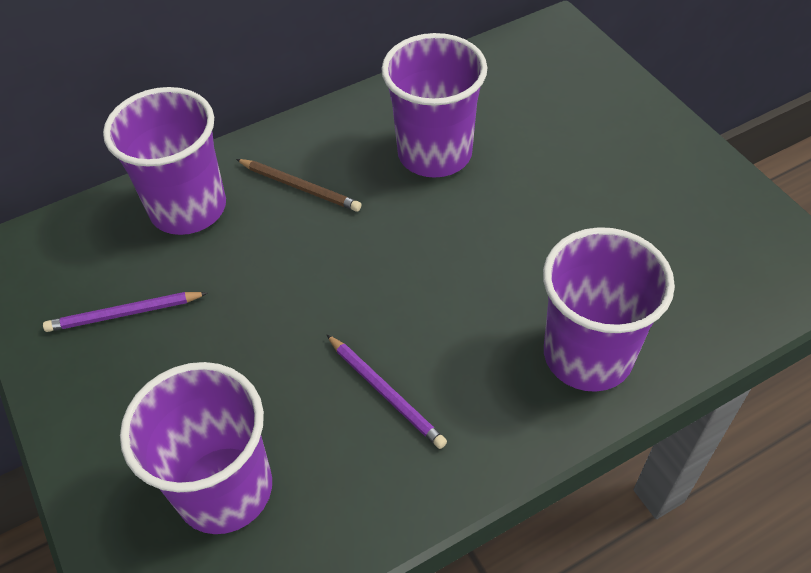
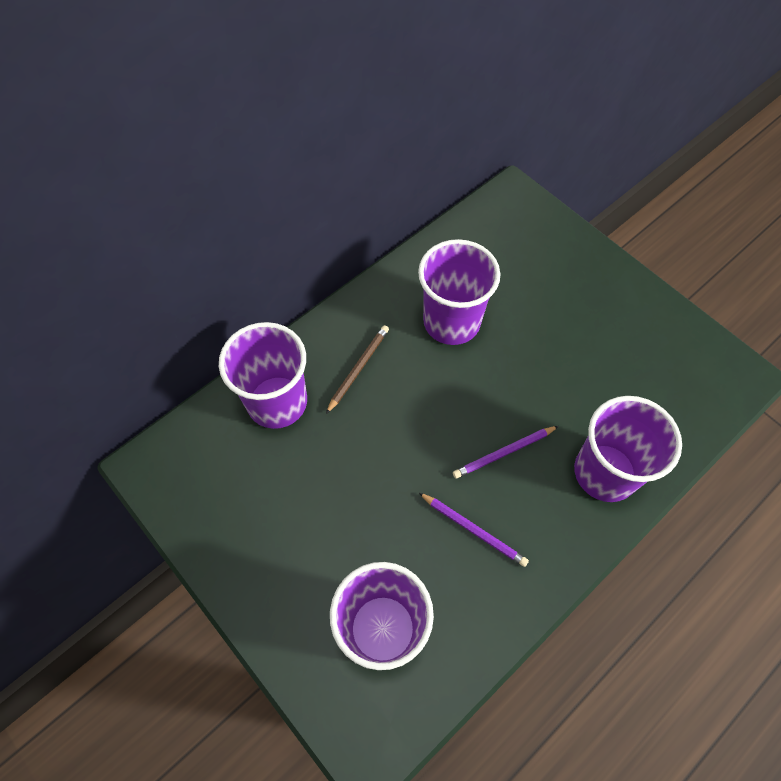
camera: 15 degrees left, 10 degrees up
purple pencil [43,292,207,332] -> purple pencil moved to [453,426,558,479]
brown pencil [236,159,361,211] -> brown pencil turned 75 degrees counterclockwise [326,325,389,414]

